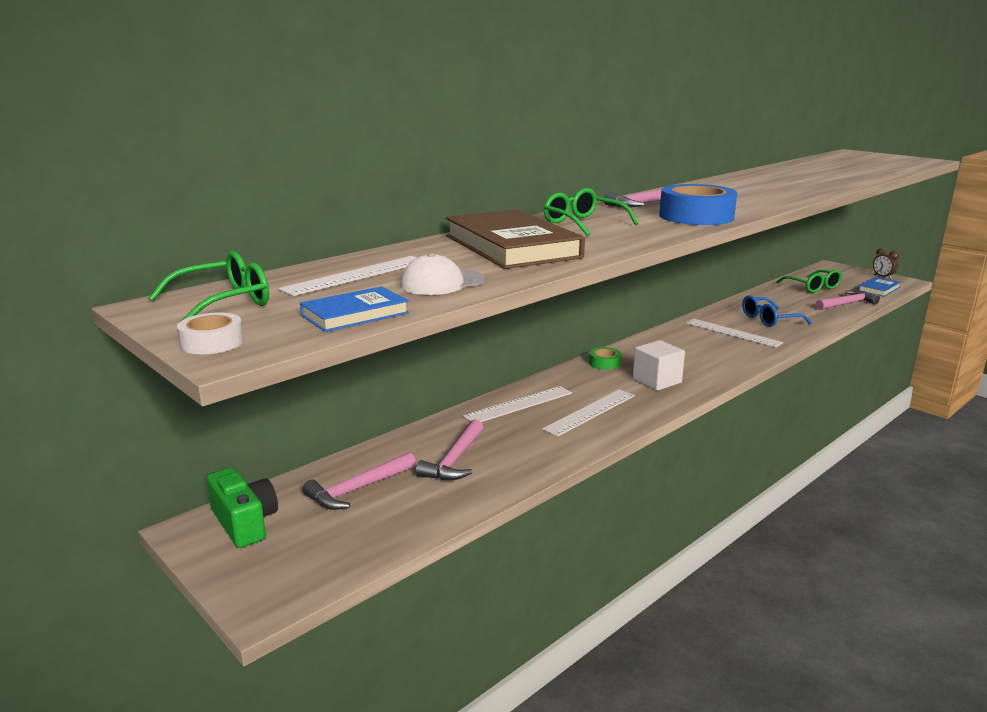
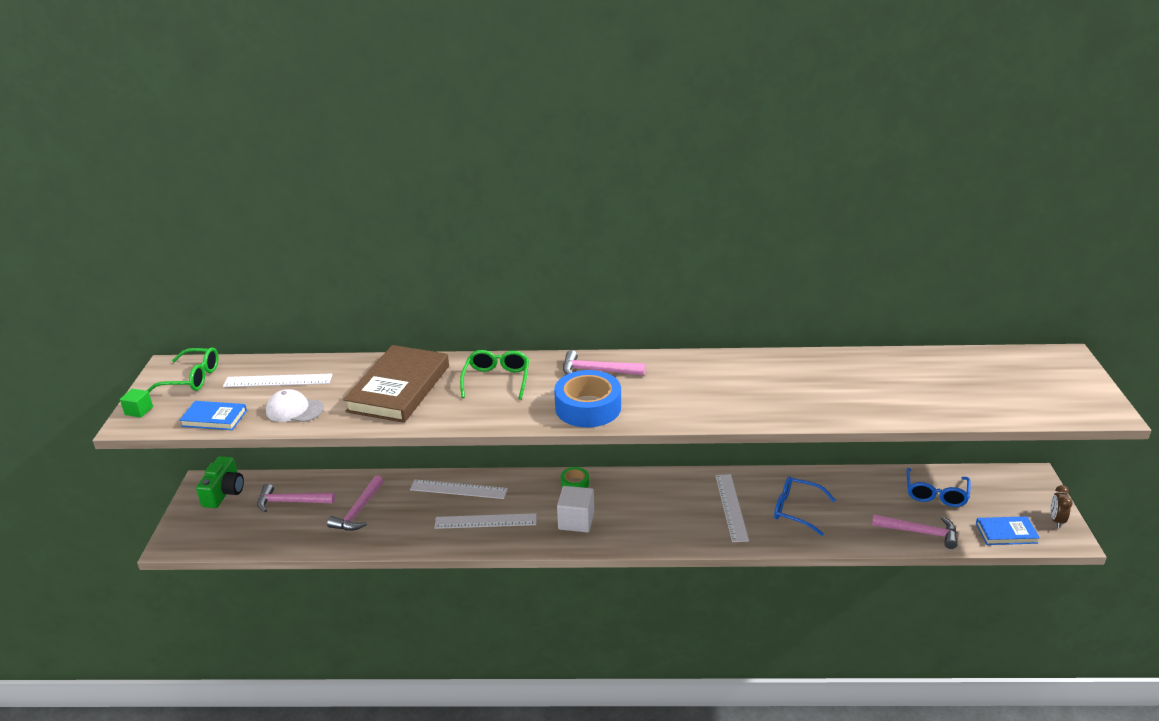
camera: 45 degrees right, 10 degrees up
white tape [177,313,244,354] -> green cube [120,389,153,418]
pink hammer [416,419,483,480] -> pink hammer turned 45 degrees counterclockwise [327,476,384,531]
green glasses [776,270,842,293] -> blue glasses [906,468,971,507]

